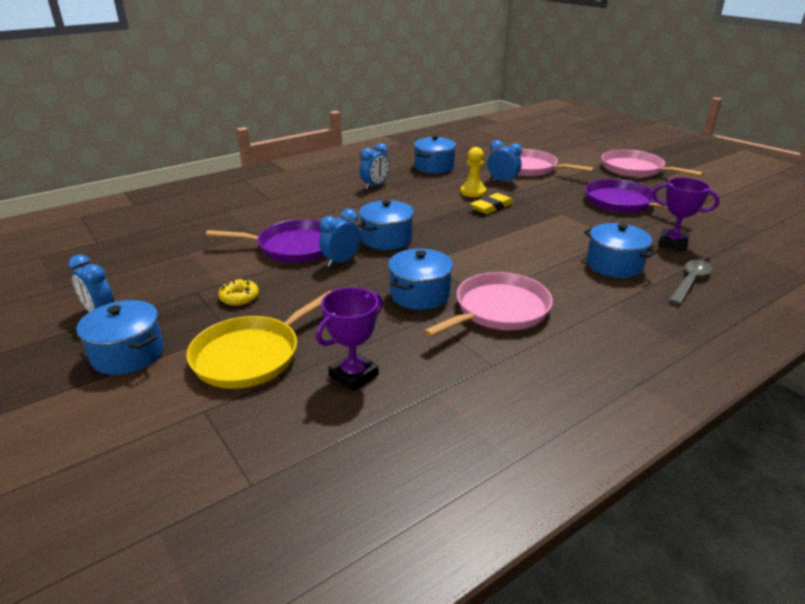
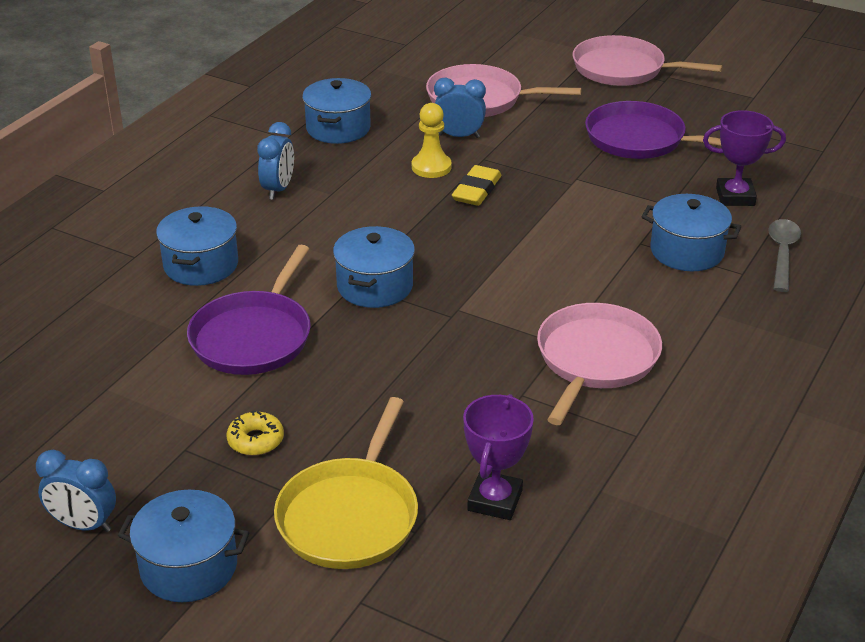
camera: 25 degrees left, 5 degrees up
purple pan [206,219,324,262] -> purple pan turned 135 degrees clockwise [187,245,311,375]
blue clock [319,208,361,267] -> none
blue pot [388,248,453,310] -> blue pot moved to [156,206,238,286]

